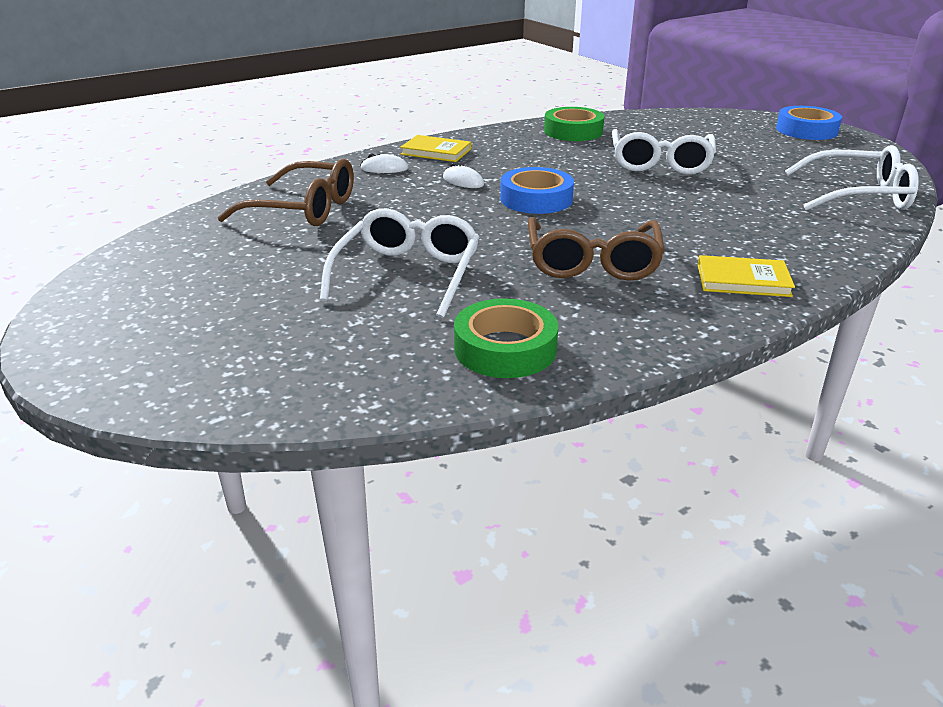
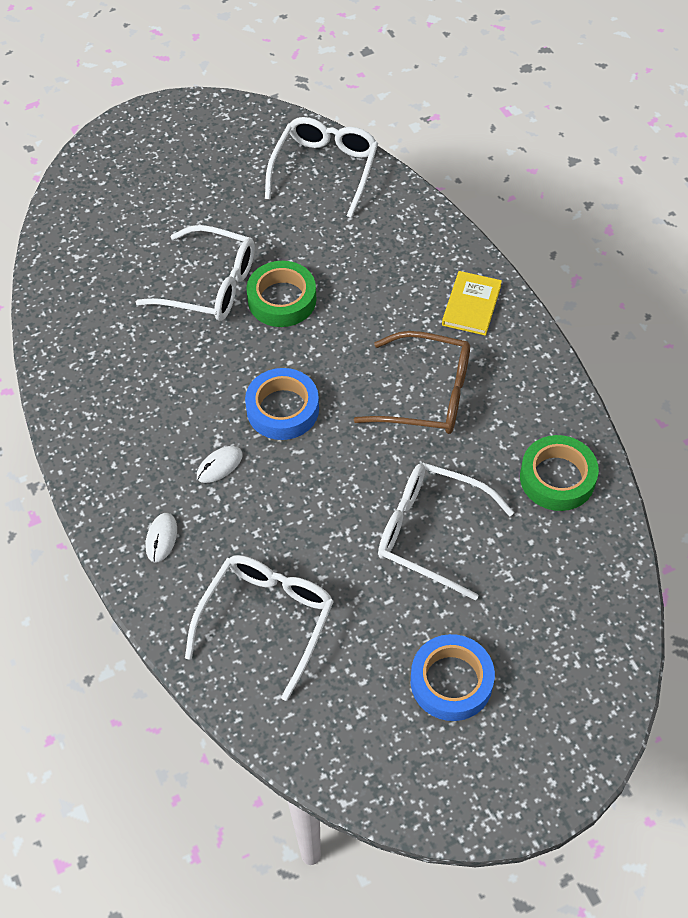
camera: 80 degrees left, 25 degrees up
brown glasses [218,159,354,226] -> white glasses [185,555,334,701]
yellow book [400,135,471,162] -> none
green tape [544,107,604,141] -> green tape moved to [246,261,317,327]
blue tape [776,106,842,140] -> blue tape moved to [411,634,495,721]

